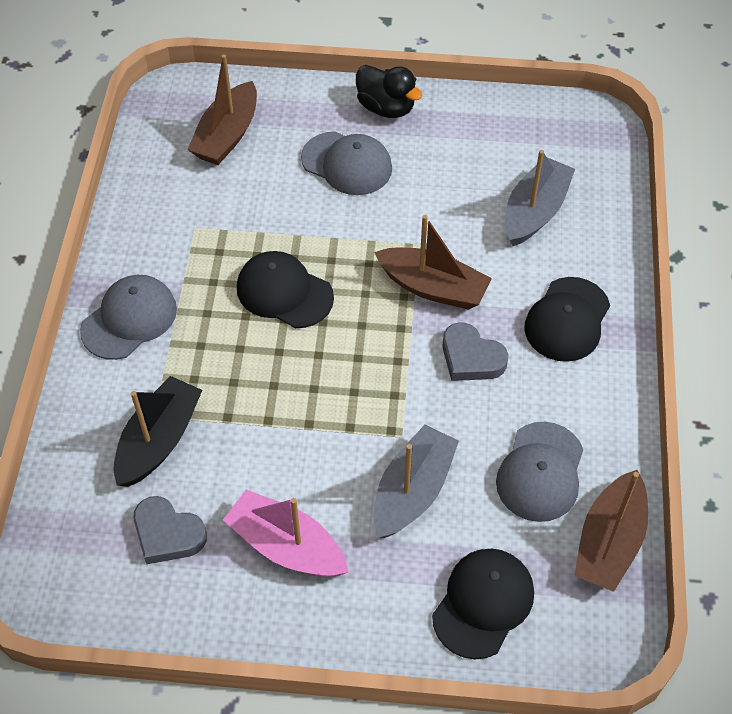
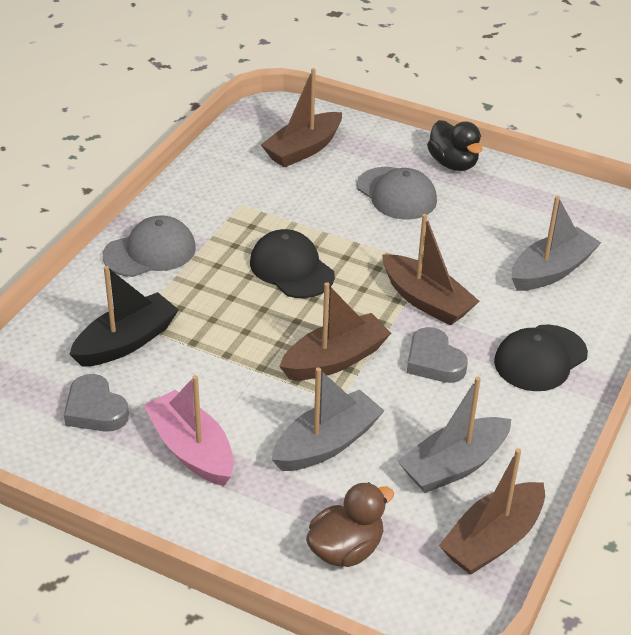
camera: 20 degrees right, 15 degrees down
black cap [432,549,534,659] -> brown duck [306,482,394,567]
grey cap [496,422,583,522] -> grey boat [398,377,511,493]
none -> brown boat [279,282,391,380]

